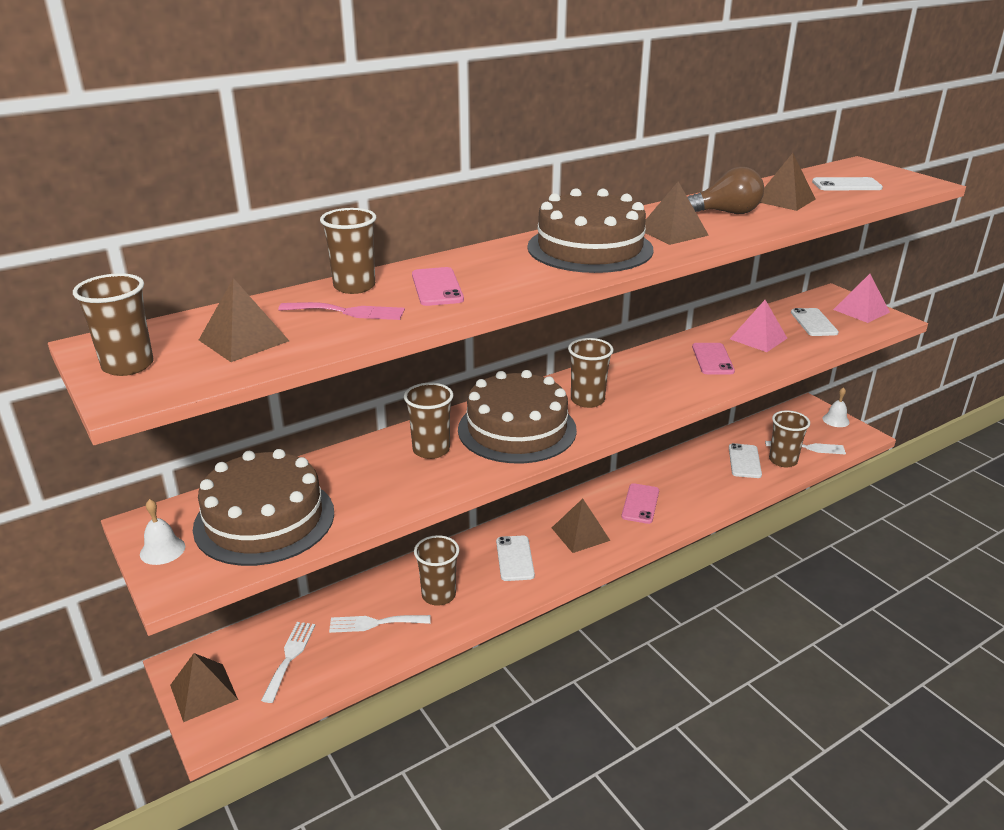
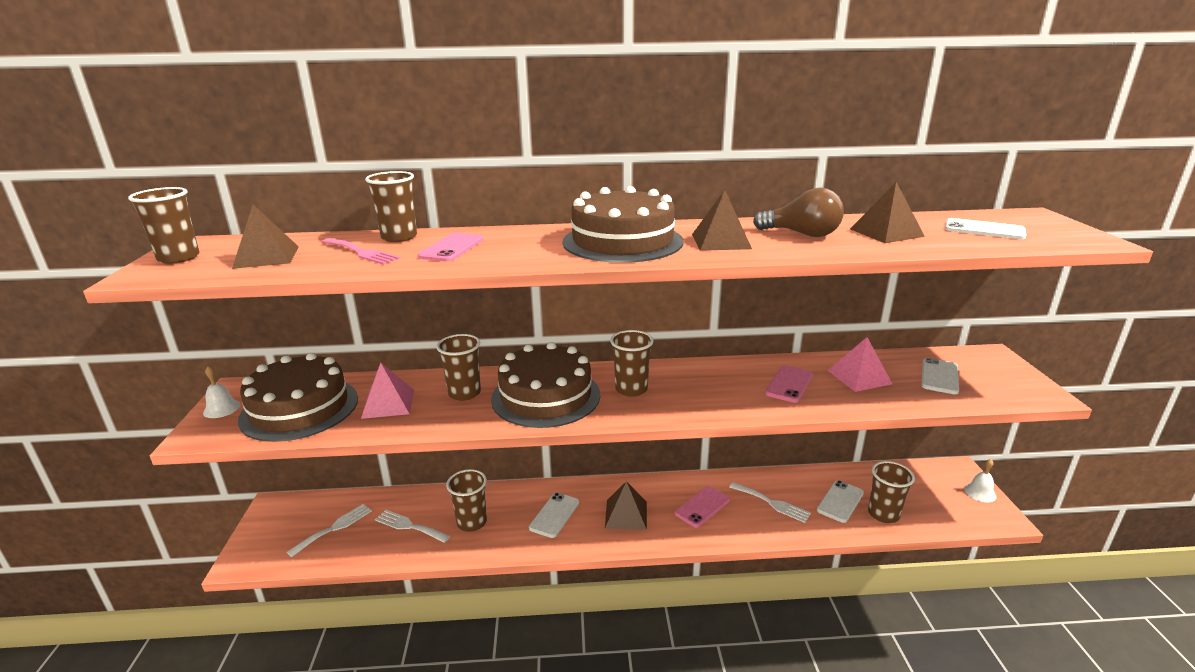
camera: 30 degrees right, 5 degrees down
brown pyramid [170,653,238,722] -> none
white fork [765,441,846,455] -> white fork moved to [729,482,811,523]
pink pyramid [833,274,890,323] -> pink pyramid moved to [361,363,414,419]

